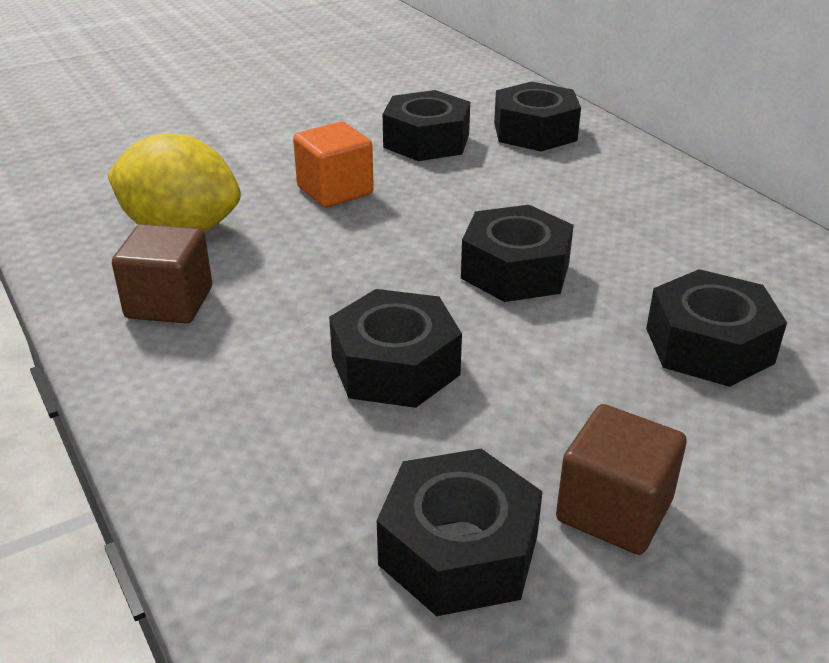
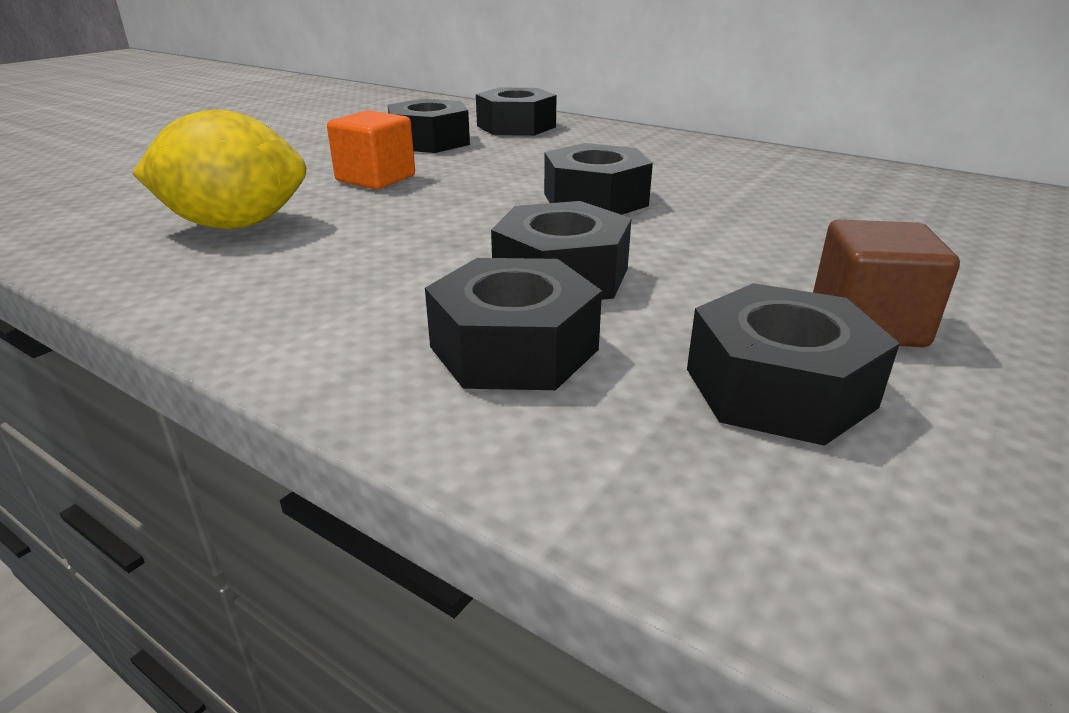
camera: 25 degrees left, 5 degrees down
brown cube [112,224,212,323] -> none
black nut [646,269,787,387] -> black nut moved to [425,258,602,390]

